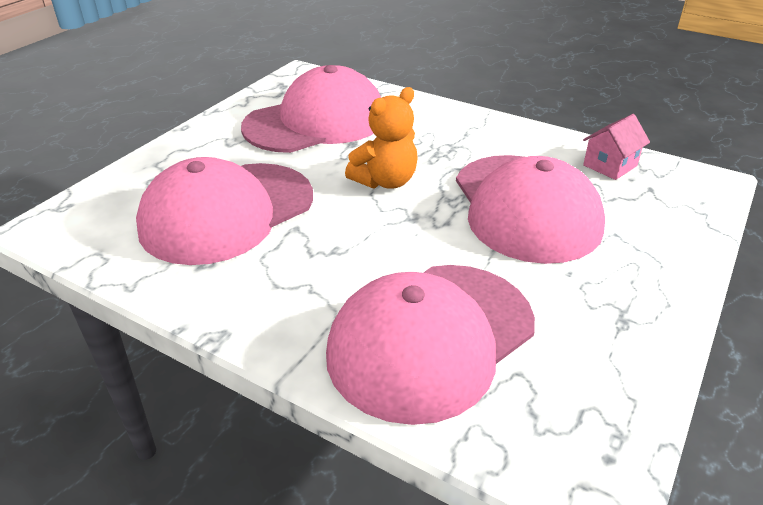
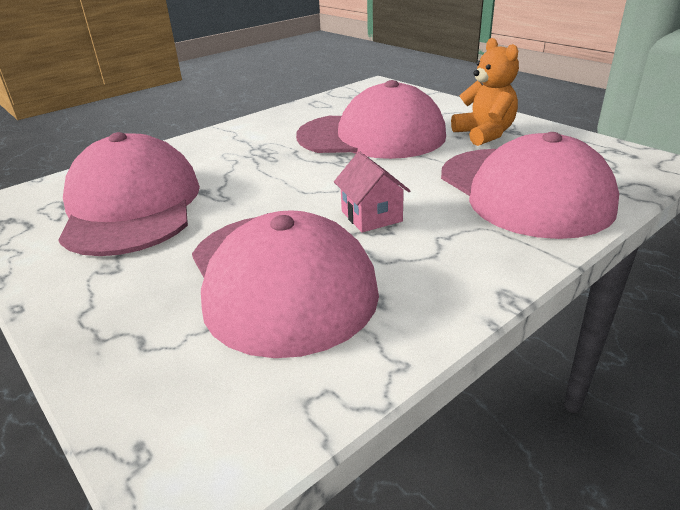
camera: 70 degrees left, 5 degrees down
orange teddy bear [345,87,418,189] -> orange teddy bear moved to [451,38,519,146]
pink house [583,114,650,180] -> pink house moved to [334,152,410,232]

